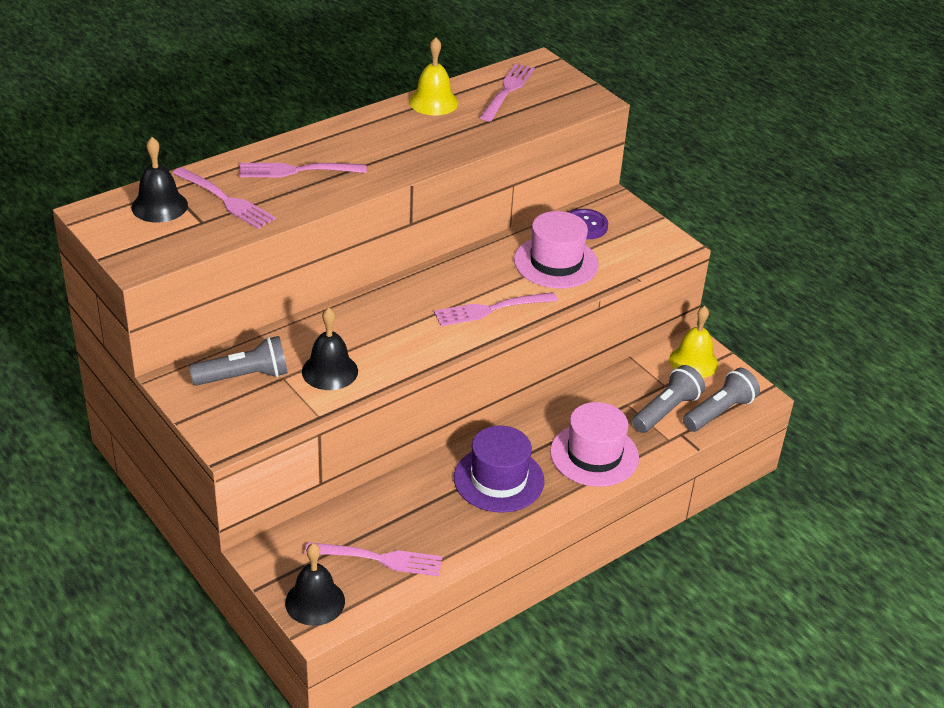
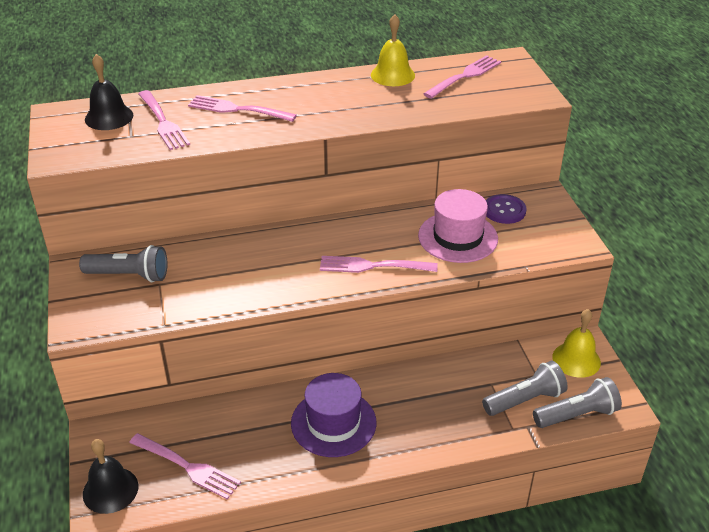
camera: 25 degrees right, 0 degrees up
black bell [302,307,358,390] -> none
pink hat [550,402,639,487] -> none

